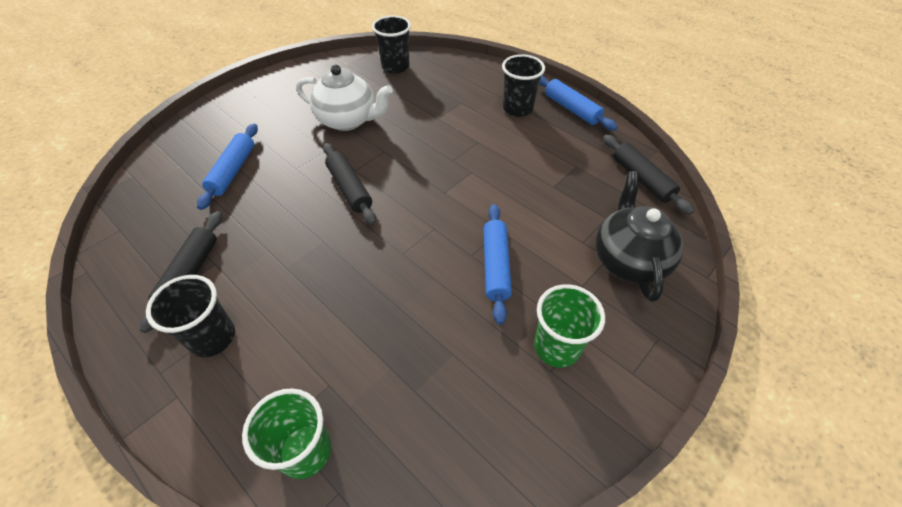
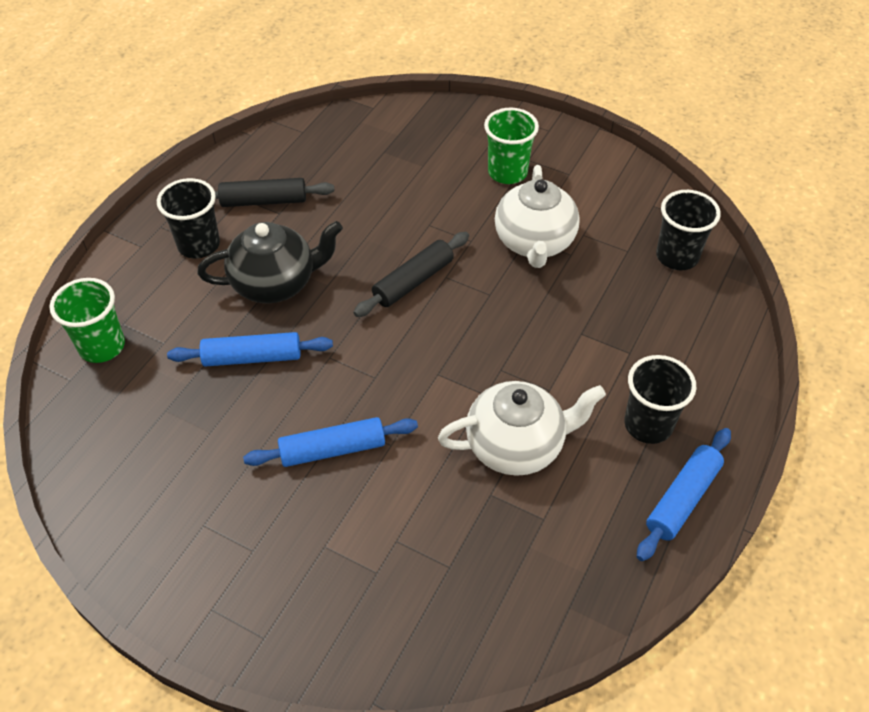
camera: 75 degrees right, 0 degrees up
blue rolling pin [197,124,258,210] -> blue rolling pin moved to [167,332,333,367]
green cup [534,284,605,368] -> green cup moved to [484,108,539,184]
black teapot [595,171,684,302] -> black teapot moved to [197,221,343,303]
black rolling pin [603,134,694,215] -> none
none -> white teapot [438,381,606,476]

